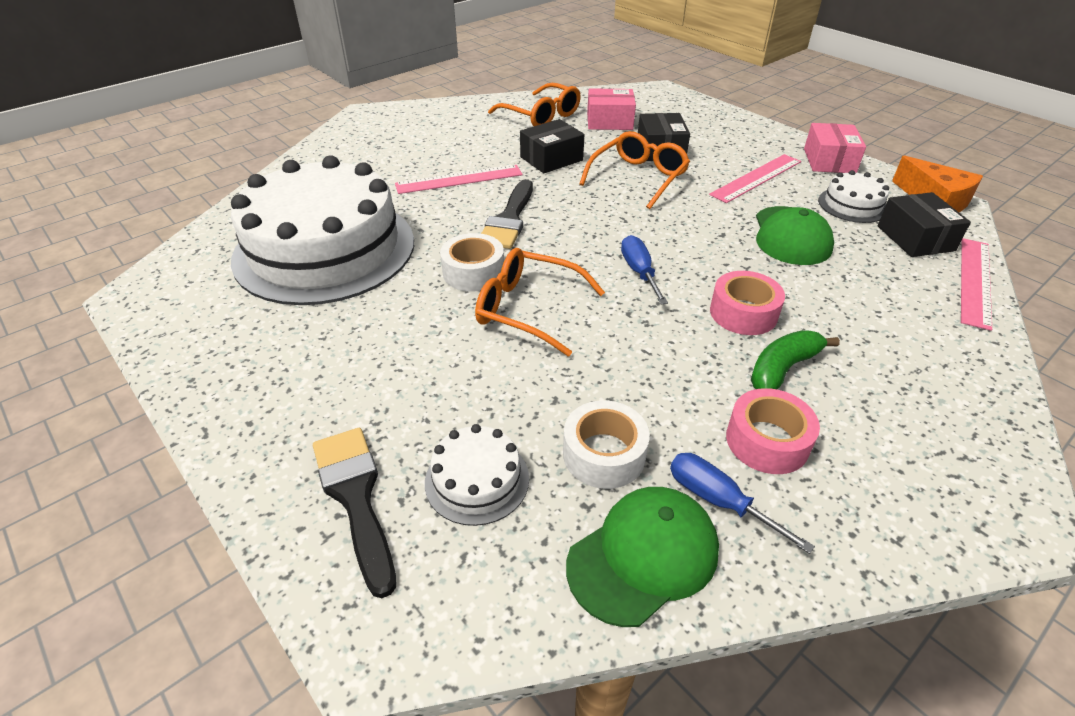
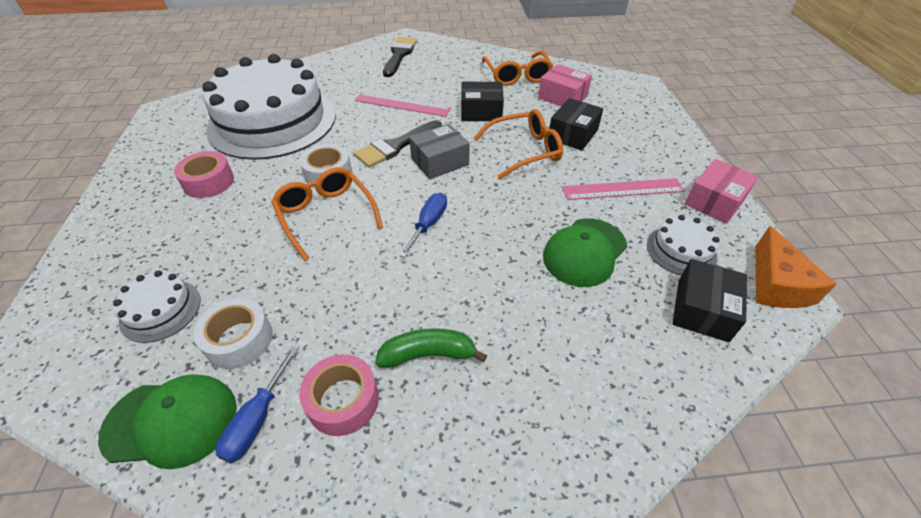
camera: 35 degrees right, 5 degrees up
black brush [313,428,396,598] -> black brush moved to [383,37,417,77]
blue screwdriver [670,453,815,554] -> blue screwdriver turned 150 degrees counterclockwise [216,346,299,463]
pink tape [710,271,785,335] -> pink tape moved to [174,151,234,198]
pink ruler [961,238,992,331] -> none
none -> grey box [409,124,470,179]

